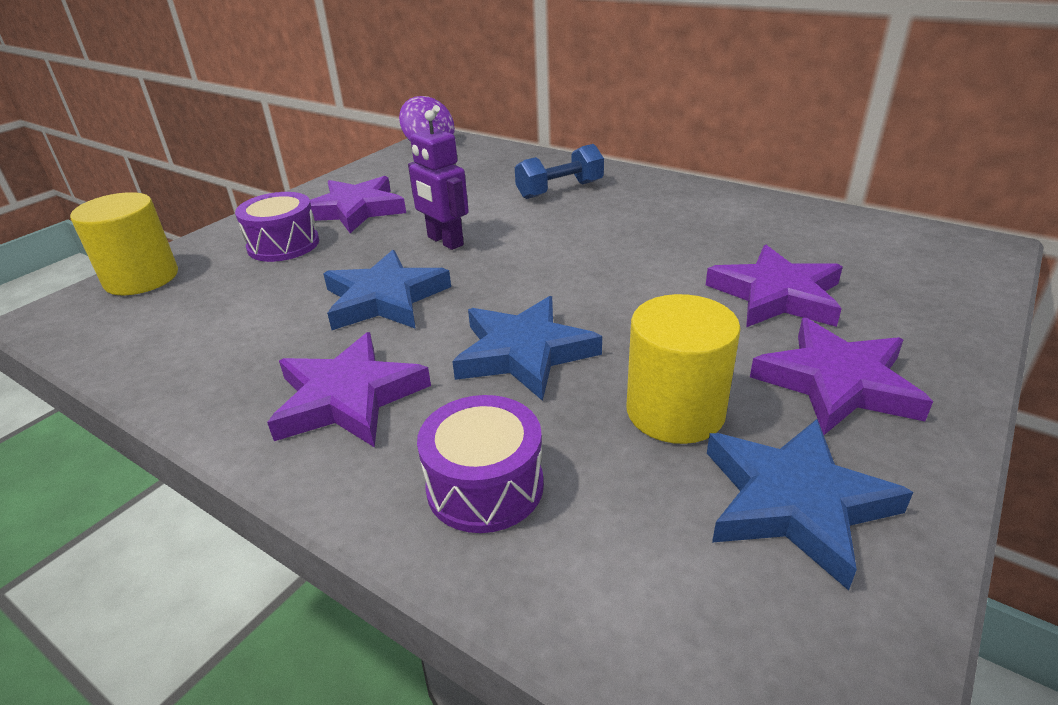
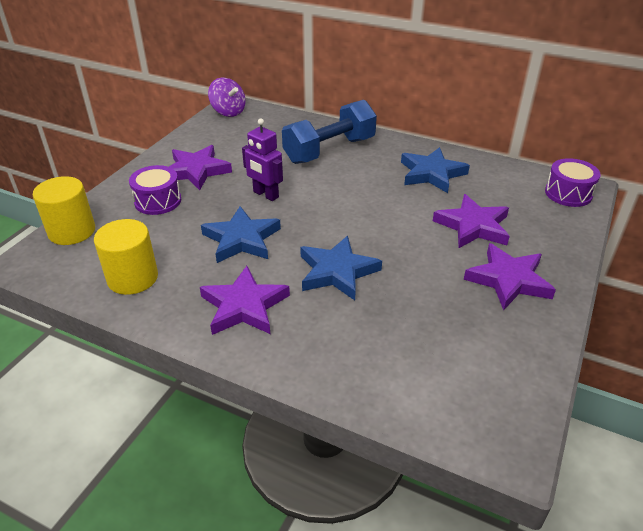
camera: 10 degrees left, 5 degrees up
purple drum [417,395,544,533] -> purple drum moved to [545,158,601,207]
blue dumbbell [515,144,604,199] -> blue dumbbell [282,100,377,164], size x1.65
yellow cylinder [627,294,741,444] -> yellow cylinder moved to [94,219,158,295]
blue star [707,419,913,590] -> blue star moved to [401,147,470,193]

